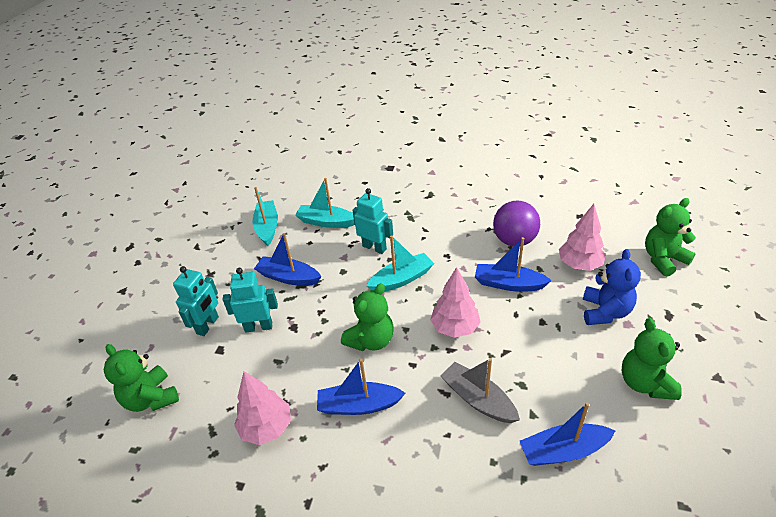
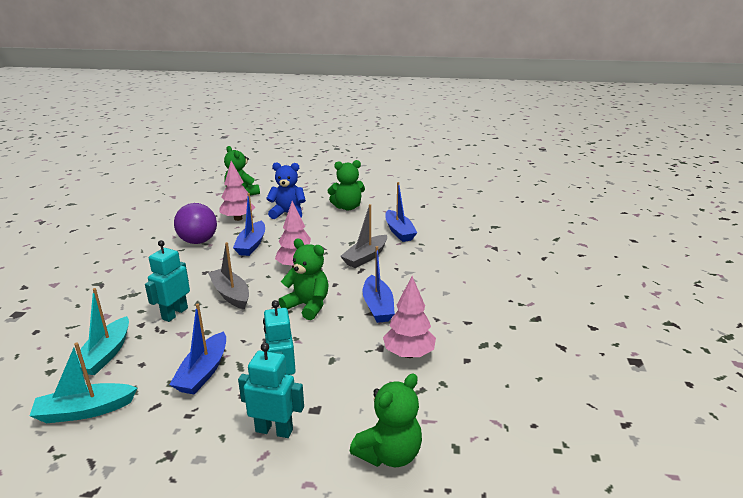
camera: 100 degrees left, 15 degrees down
turquoise boat [366,235,434,291] -> grey boat [208,242,249,310]

